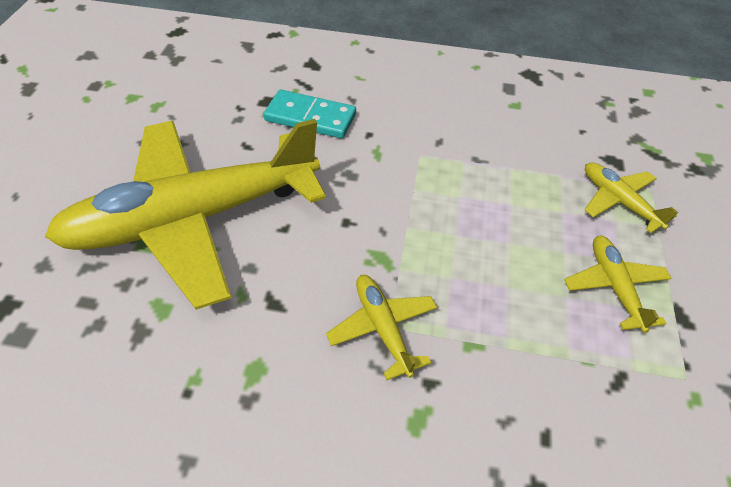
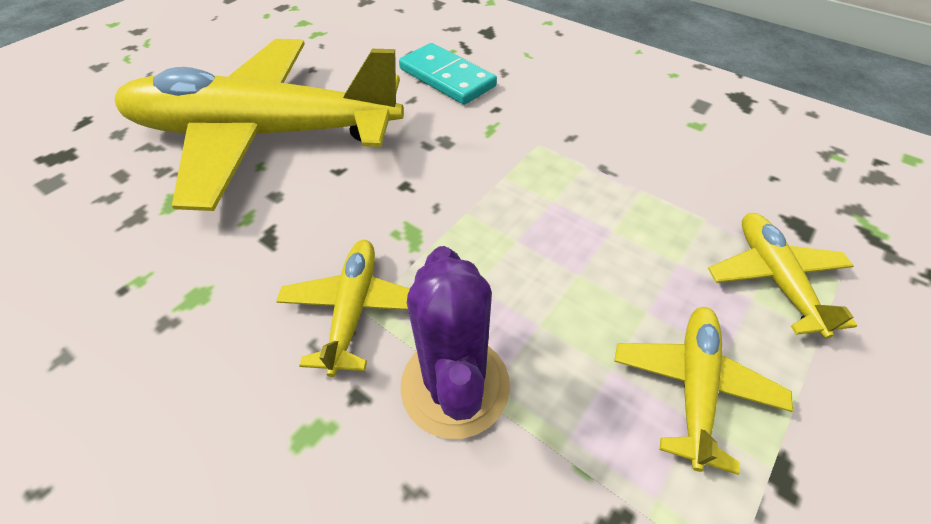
camera: 30 degrees right, 0 degrees up
none -> purple cactus [400,246,510,439]

